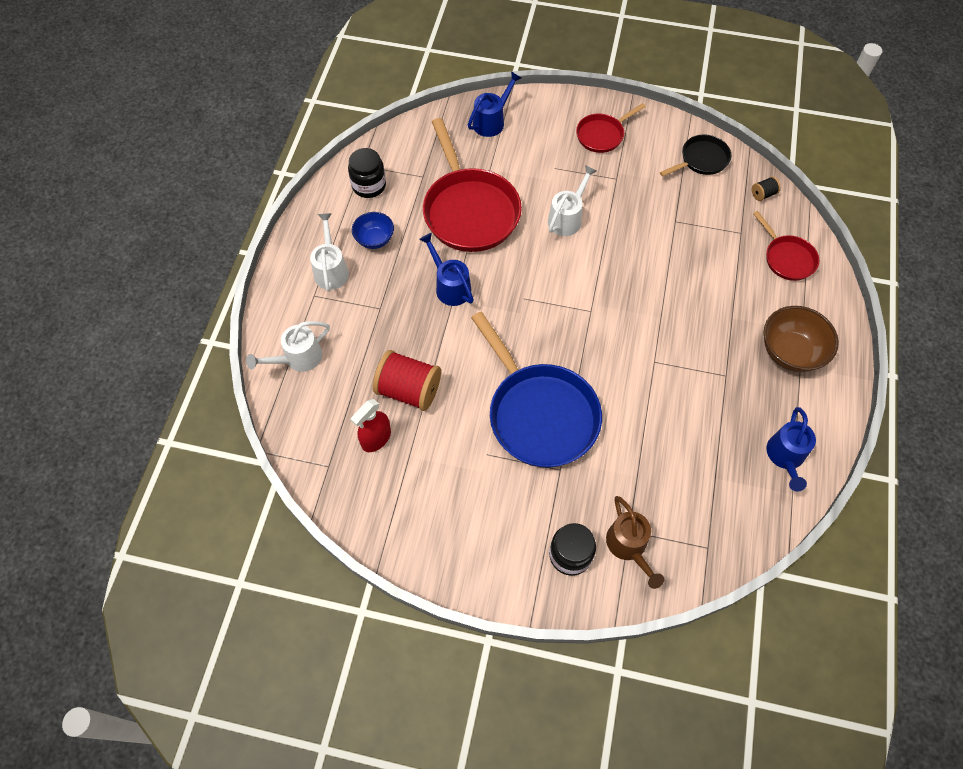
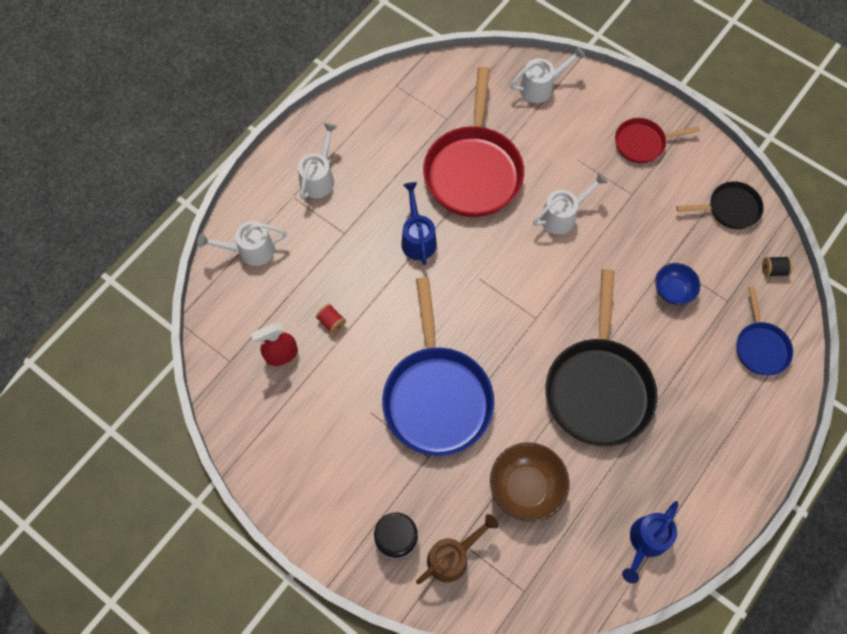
camera: 25 degrees right, 5 degrees up
black jar [348,148,386,198] -> none
blue bowl [352,212,394,249] -> blue bowl moved to [655,263,701,305]
red spool [373,350,441,411] -> red spool [316,304,346,334], size x0.45
blue watering can [468,71,521,137] -> white watering can [510,46,585,103]
brown watering can [606,496,664,589] -> brown watering can turned 135 degrees counterclockwise [416,514,498,584]
red pan [753,211,819,281] -> blue pan [736,286,793,375]
brown bowl [764,306,839,372] -> brown bowl moved to [490,442,570,522]
none -> black pan [545,269,658,447]

